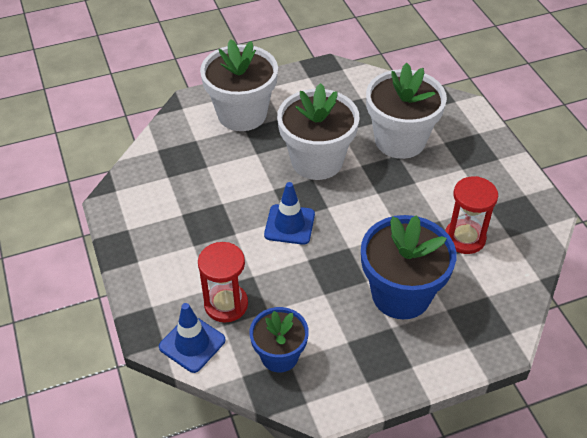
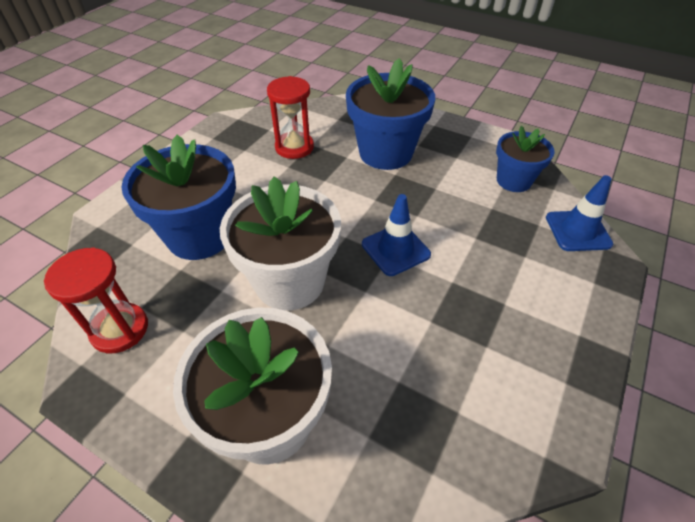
camera: 130 degrees left, 0 degrees up
red hourglass [198,242,248,323] -> red hourglass moved to [44,247,148,353]
white flower pot [366,63,447,159] -> blue flower pot [121,135,236,260]

